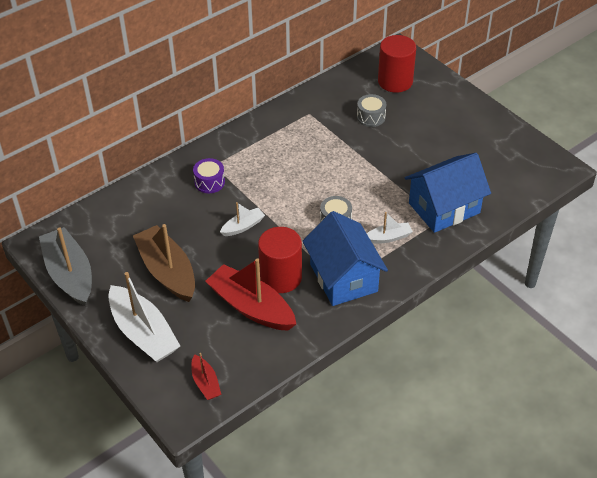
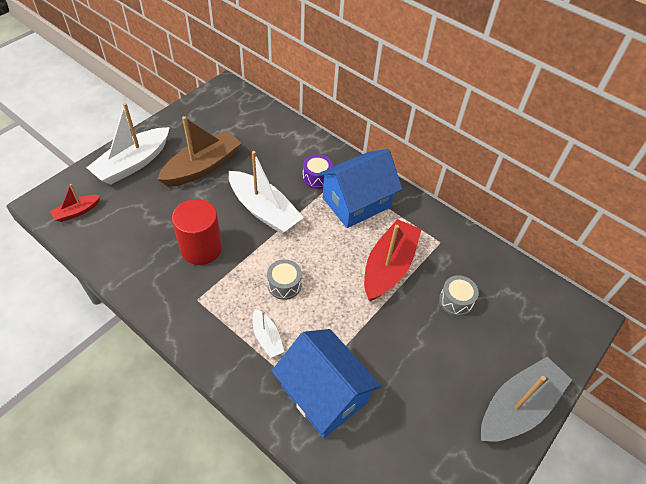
camera: 75 degrees right, 5 degrees up
grey boat [39,227,92,307] -> grey boat moved to [481,357,572,442]
red boat [205,258,296,331] -> red boat moved to [364,219,422,301]
white boat [220,202,265,236] -> white boat [229,151,304,234], size x2.00
blue house [302,211,388,306] -> blue house moved to [318,149,402,228]
red cylinder [378,35,416,93] -> none

